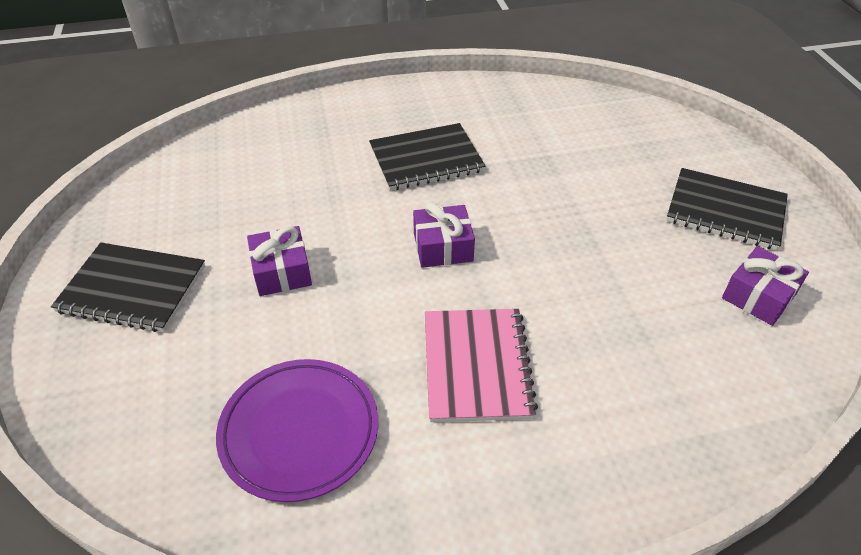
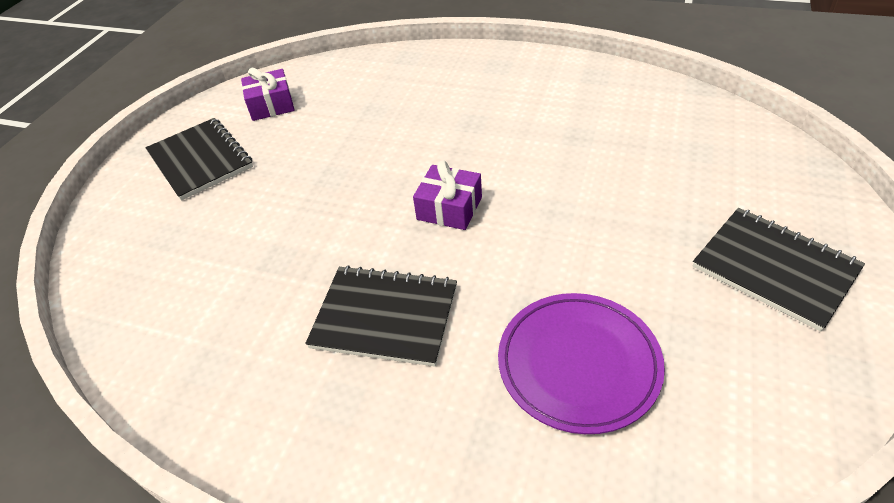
camera: 145 degrees left, 0 degrees up
purple plate [216,359,378,502] -> purple plate moved to [498,293,665,434]
purple gift [247,226,312,296] -> none
pink notebook [425,309,538,422] -> none

